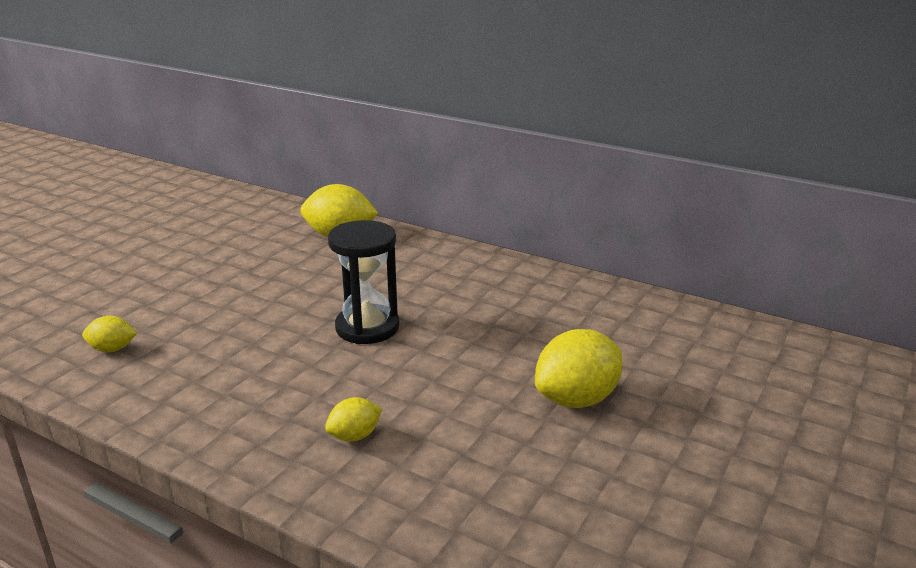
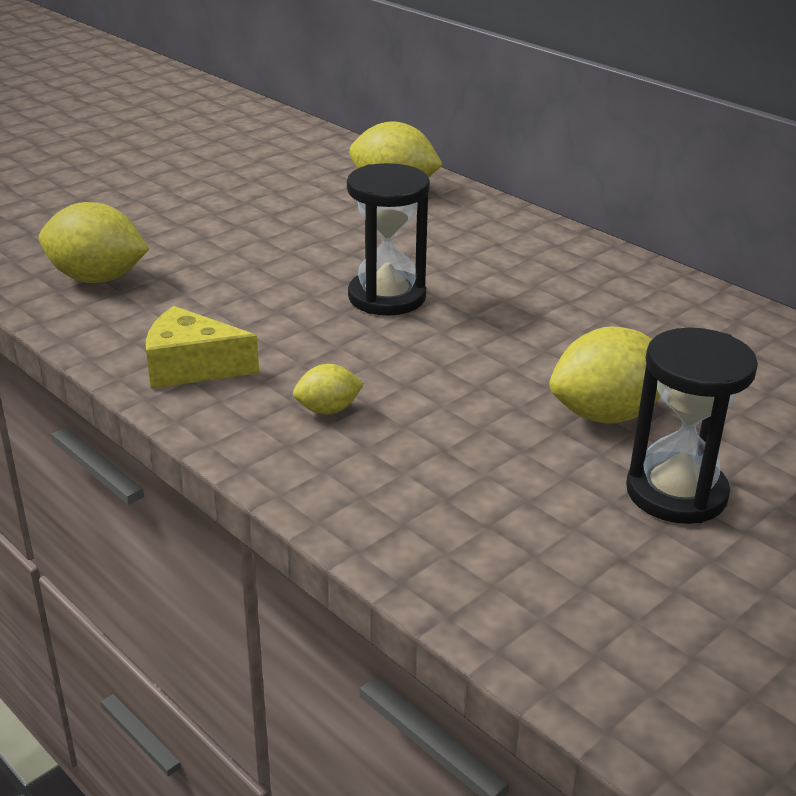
camera: 15 degrees right, 5 degrees up
yellow lemon [82,316,137,353] -> yellow lemon [39,202,149,283], size x1.90
none -> yellow cheese [146,306,259,388]
none -> black hourglass [626,328,758,524]

